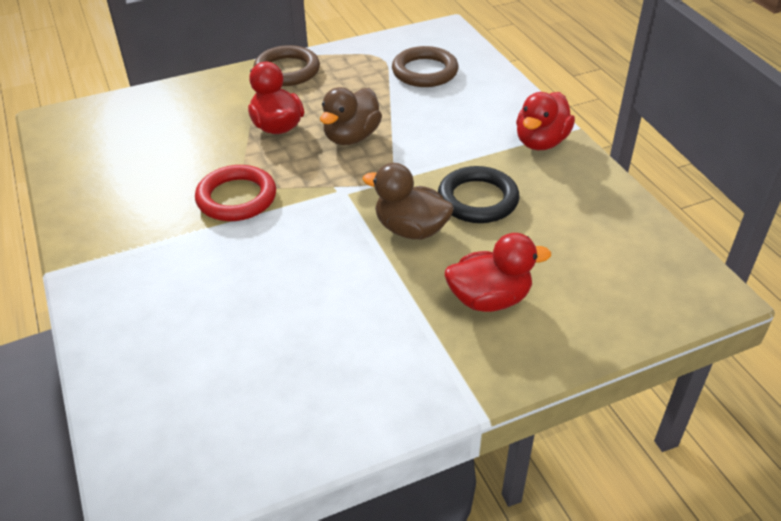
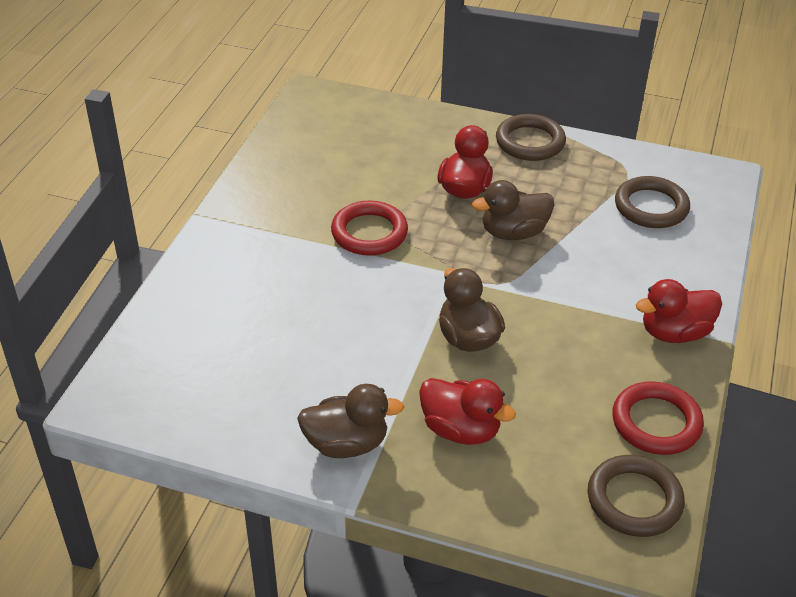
camera: 40 degrees right, 0 degrees up
black ring [438,166,519,223] -> none
none -> brown duck [297,384,404,458]
none -> brown ring [587,455,685,537]
none -> red ring [612,381,704,455]

